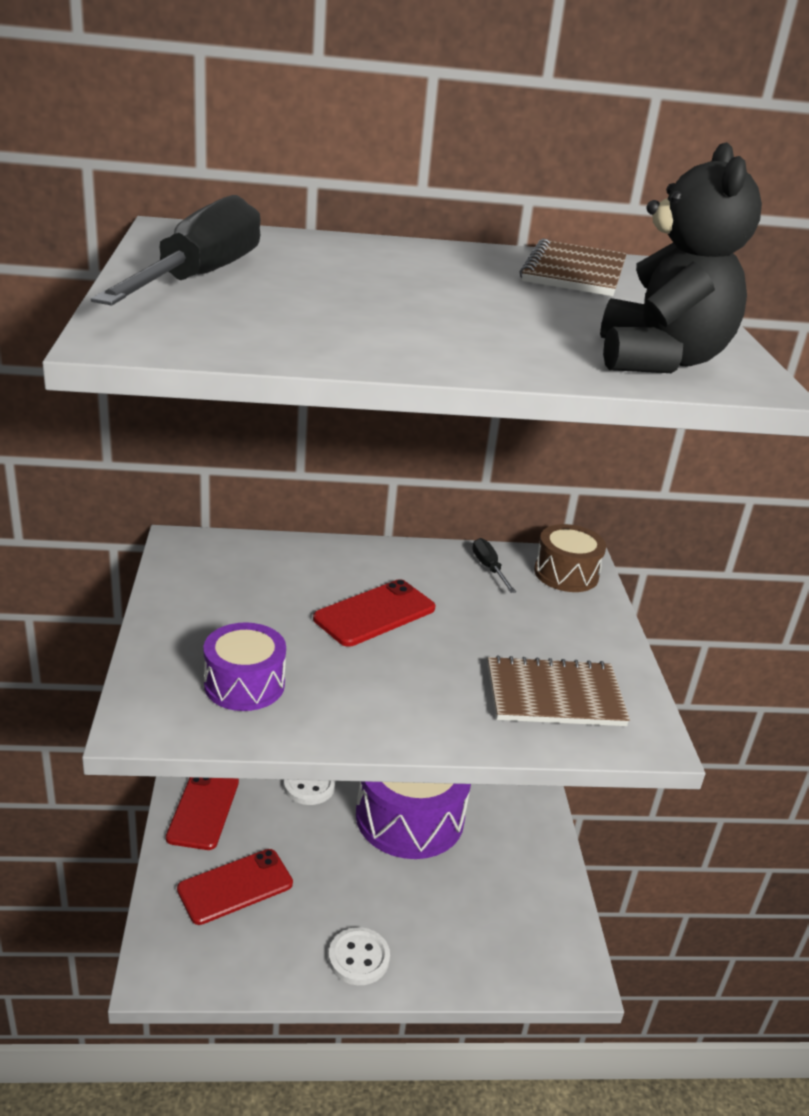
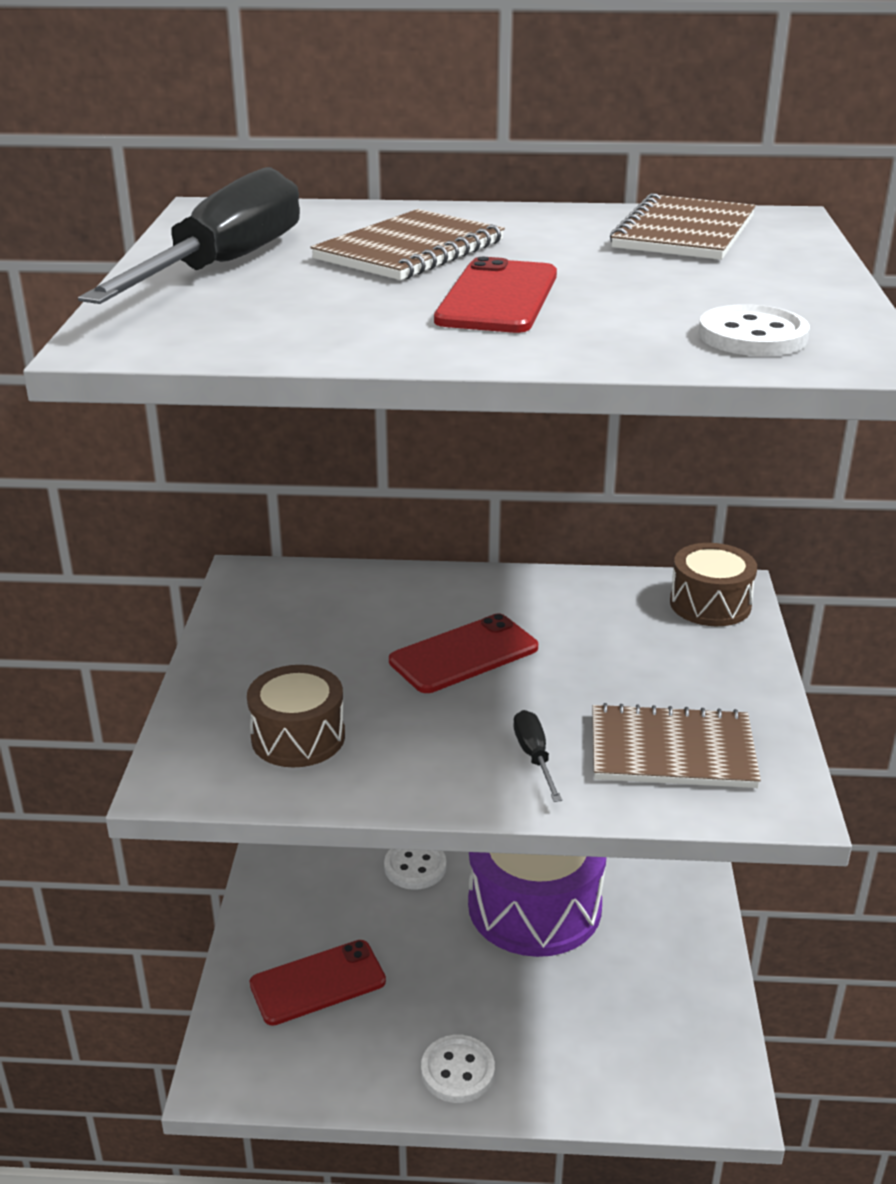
camera: 10 degrees right, 0 degrees up
red phone [166,777,239,850] -> red phone moved to [434,257,557,333]
purple drum [204,622,286,711] -> brown drum [247,665,345,767]
black screwdriver [472,538,516,593] -> black screwdriver moved to [513,710,562,802]
black teddy bear [600,142,762,373] -> white button [698,304,810,356]
none -> brown notebook [311,209,505,280]

